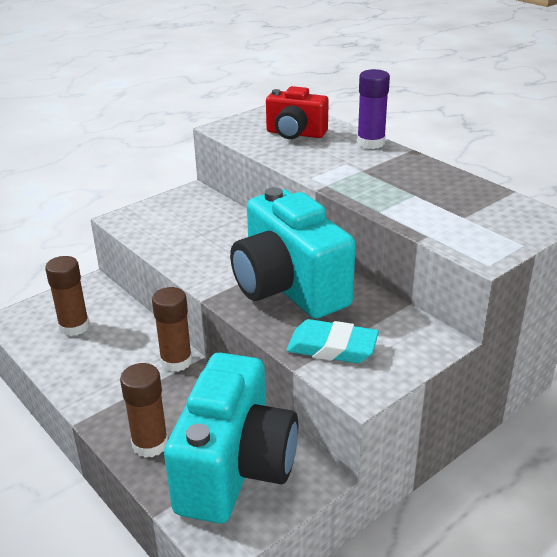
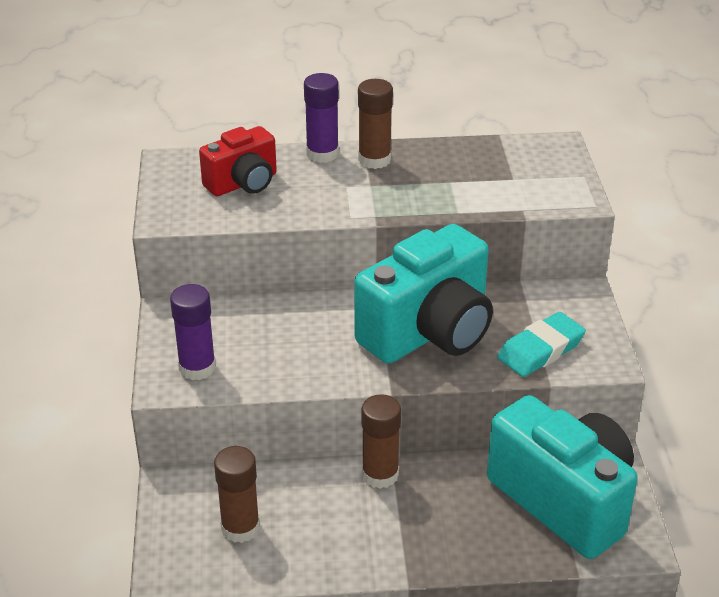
camera: 55 degrees left, 5 degrees up
brown glue stick [120,363,168,458] -> brown glue stick moved to [358,79,393,169]
turquoise camera [230,187,356,319] -> turquoise camera turned 45 degrees counterclockwise [354,224,493,364]
none -> purple glue stick [170,284,216,380]

